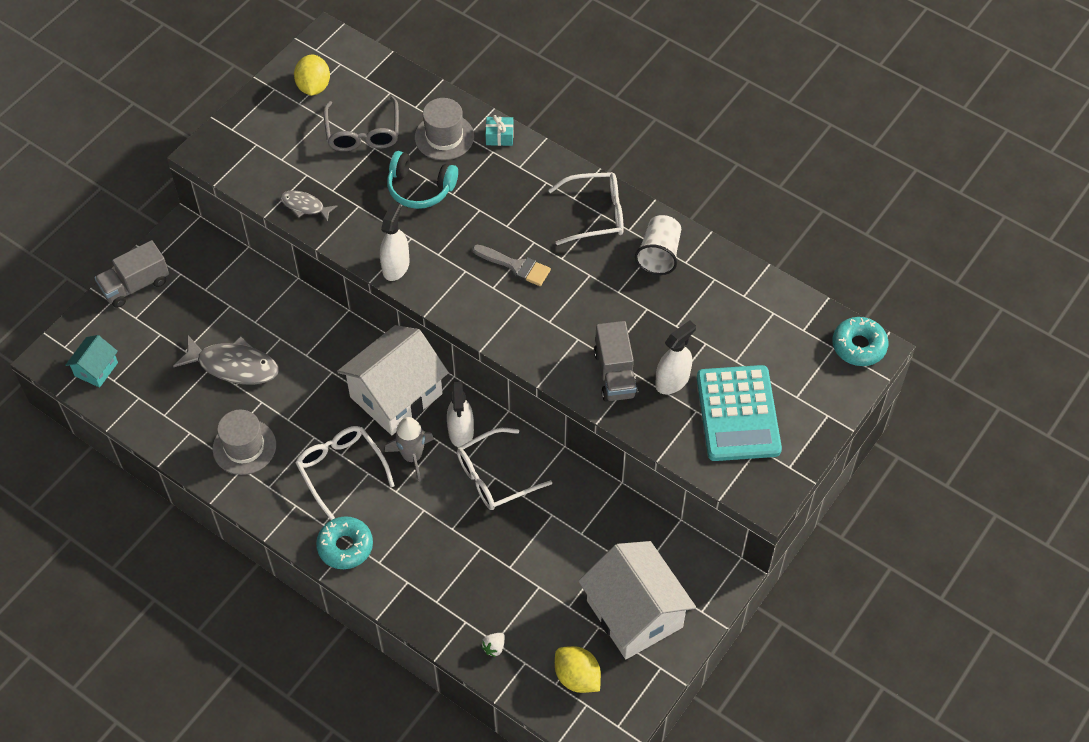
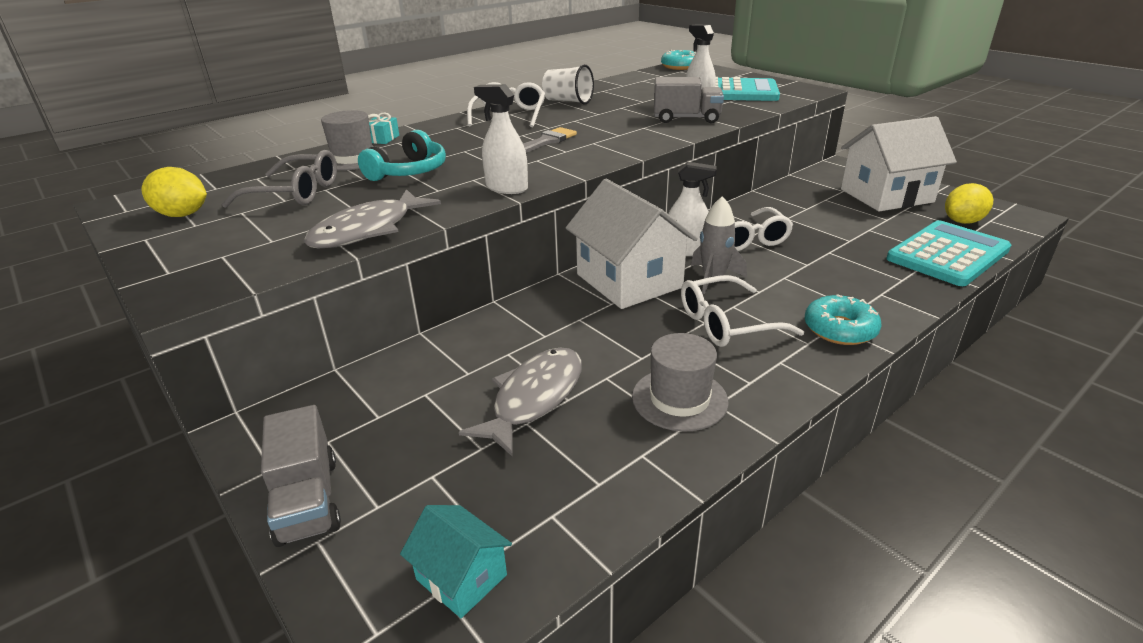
camera: 75 degrees left, 25 degrees down
grey fish [280,190,337,222] -> grey fish [304,189,441,249], size x1.79
white strawberry [481,633,505,657] -> turquoise calculator [886,220,1011,286]

